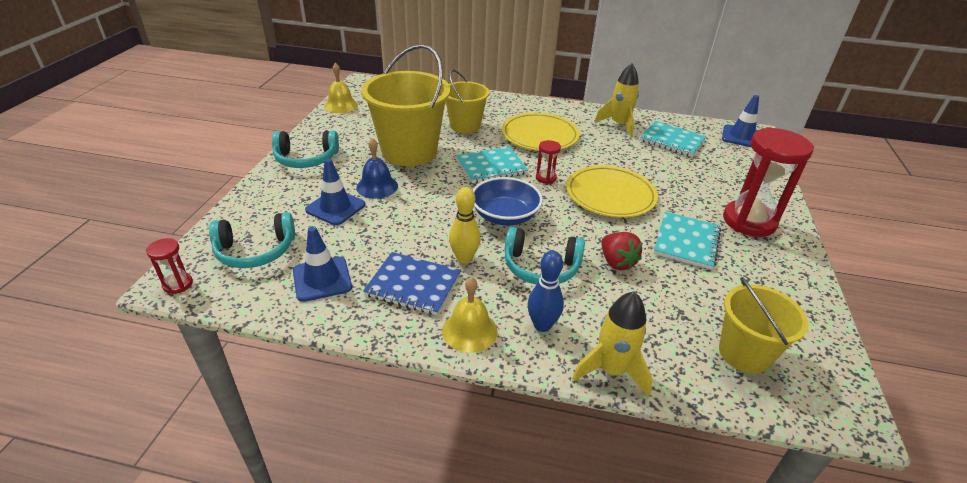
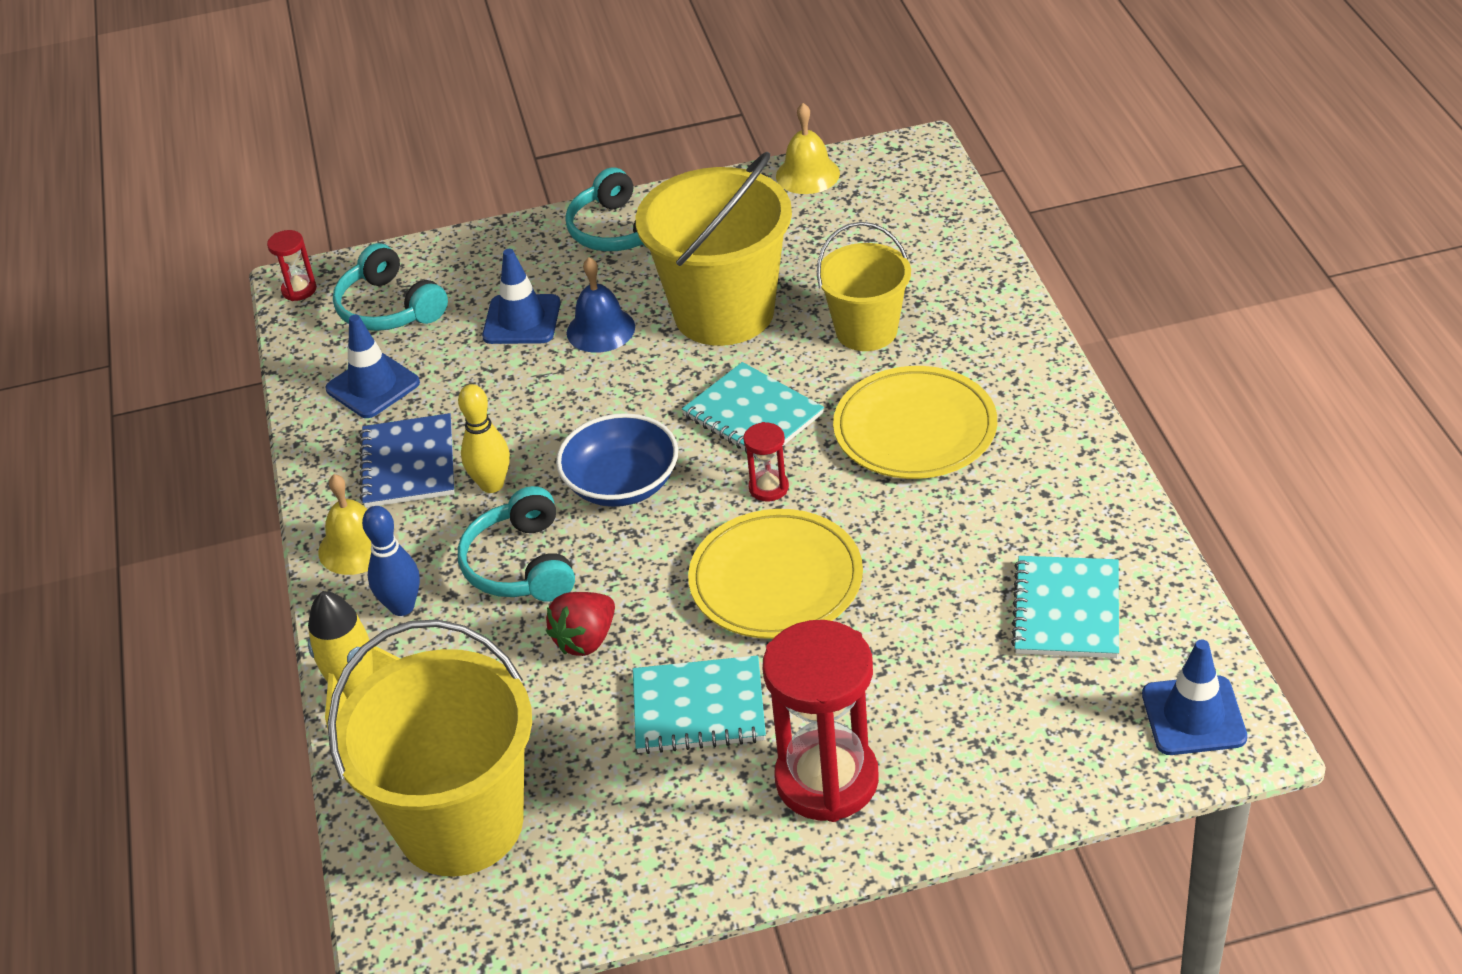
camera: 70 degrees right, 5 degrees up
yellow rocket [595,63,639,137] -> none
yellow bucket [719,277,809,374] -> yellow bucket [328,619,532,877], size x1.67

